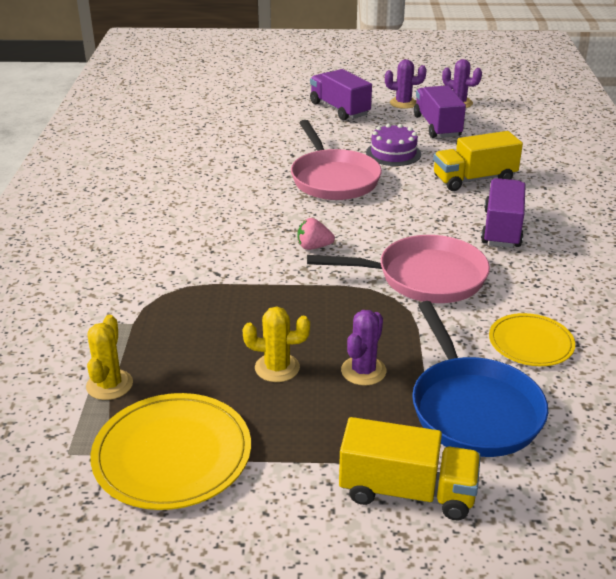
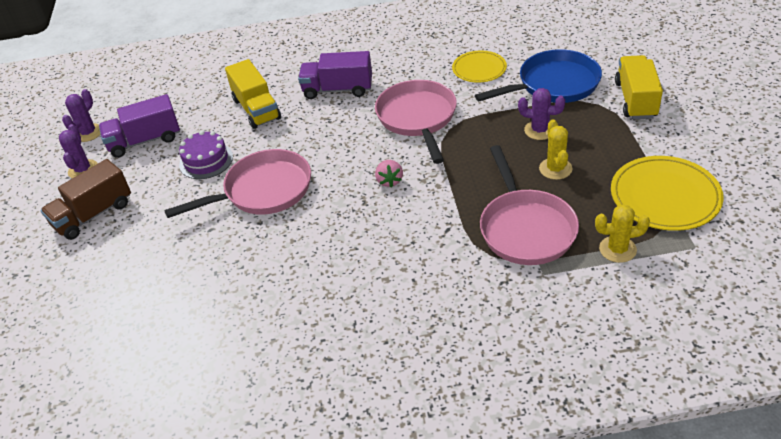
camera: 95 degrees left, 10 degrees up
purple truck [310,69,372,120] -> brown truck [41,159,131,240]
none -> pink pan [480,145,579,265]

